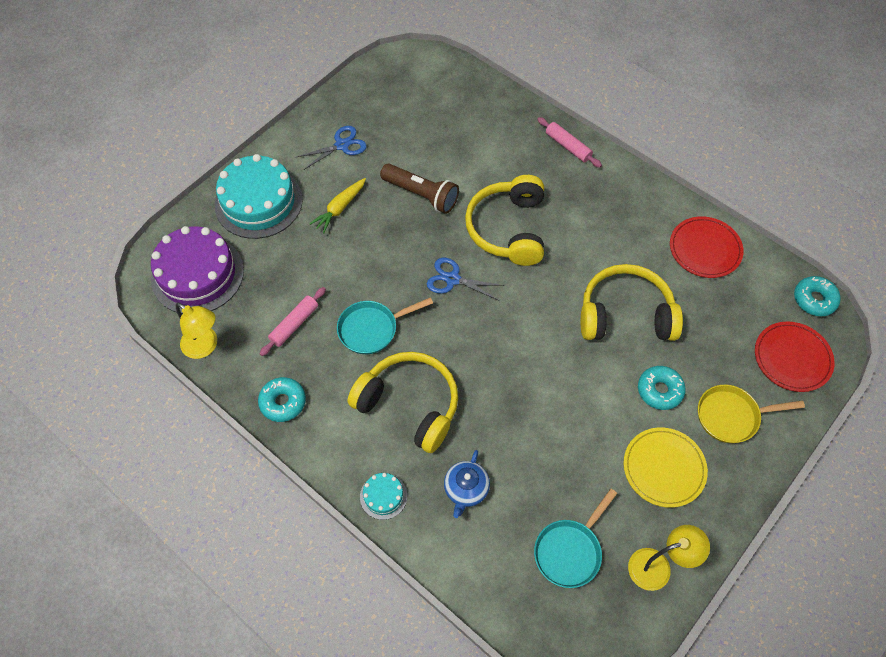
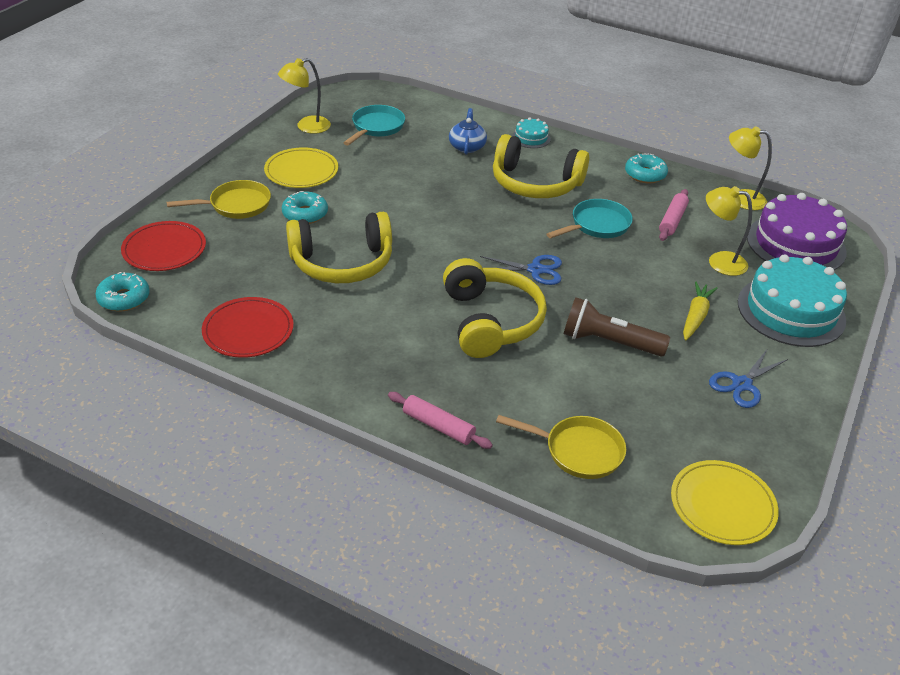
camera: 165 degrees right, 20 degrees down
none -> yellow pan [496,415,626,479]
none -> yellow plate [671,460,779,545]
none -> yellow lamp [706,186,752,276]

